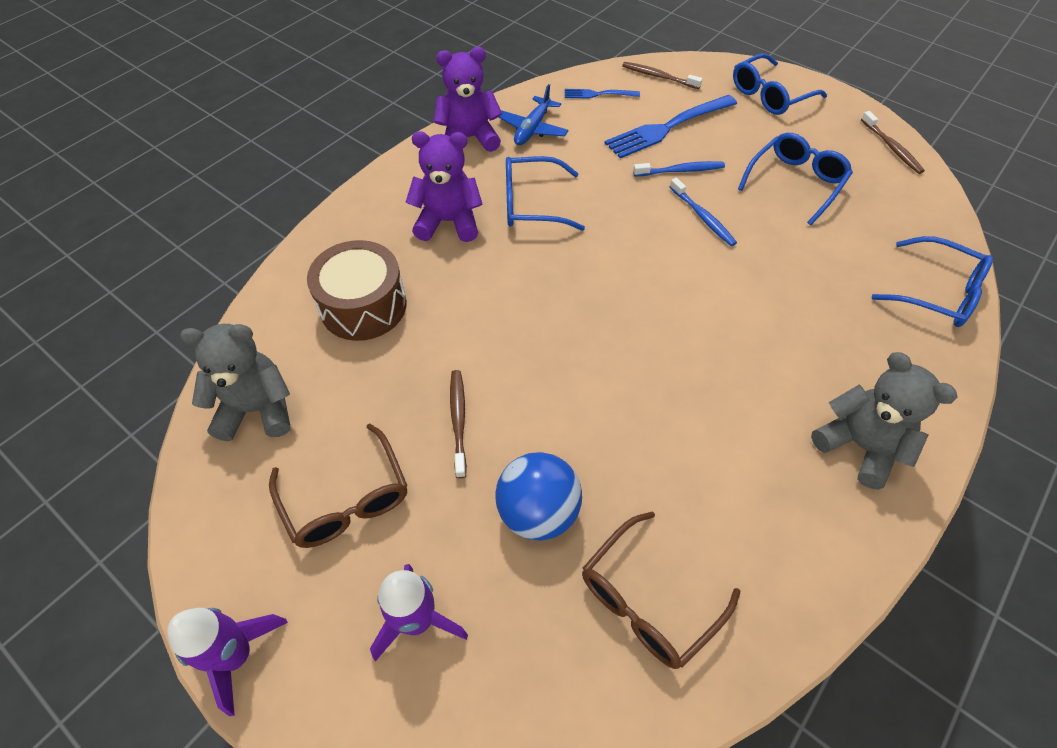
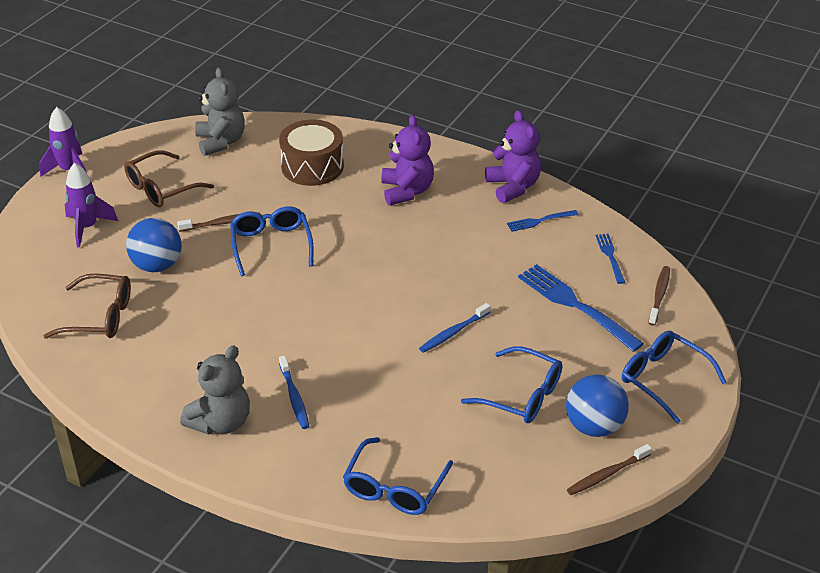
camera: 80 degrees right, 15 degrees down
blue plane [498,84,569,145] -> blue fork [507,210,579,232]
blue glasses [506,156,585,231] -> blue glasses moved to [230,206,313,276]
brown glasses [582,511,740,669] -> brown glasses turned 150 degrees clockwise [44,274,131,339]
blue toothbrush [633,161,725,176] -> blue toothbrush moved to [279,356,309,429]
none -> blue ball [566,374,629,437]

